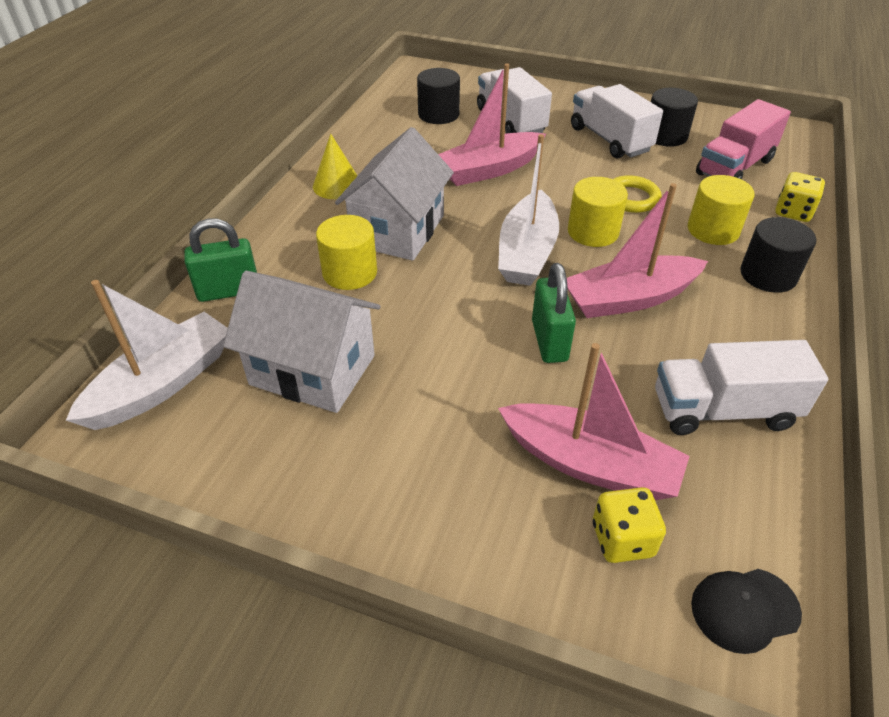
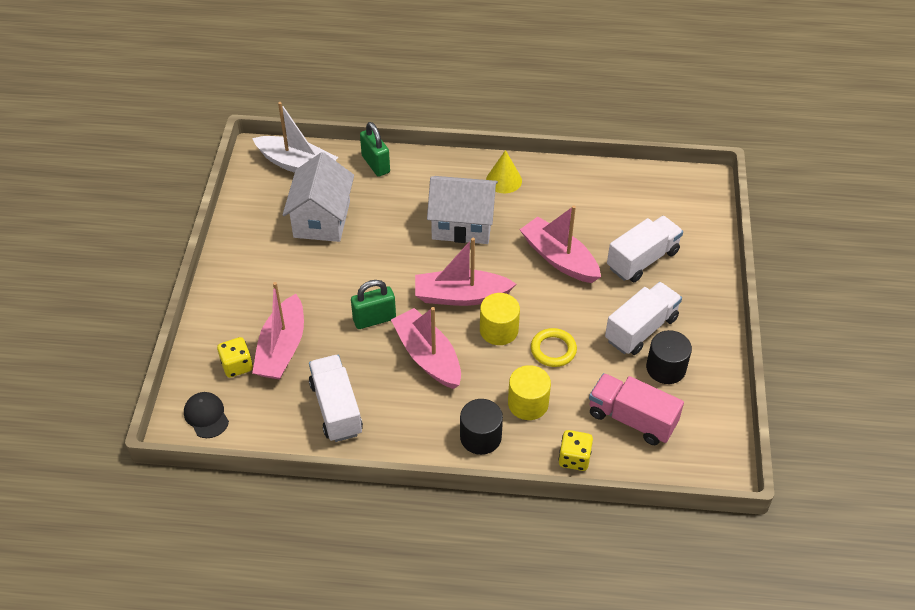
camera: 75 degrees right, 5 degrees up
yellow cylinder [316,215,377,290] -> none
black cylinder [417,68,460,124] -> none
white boat [498,134,559,286] -> pink boat [415,238,516,306]

